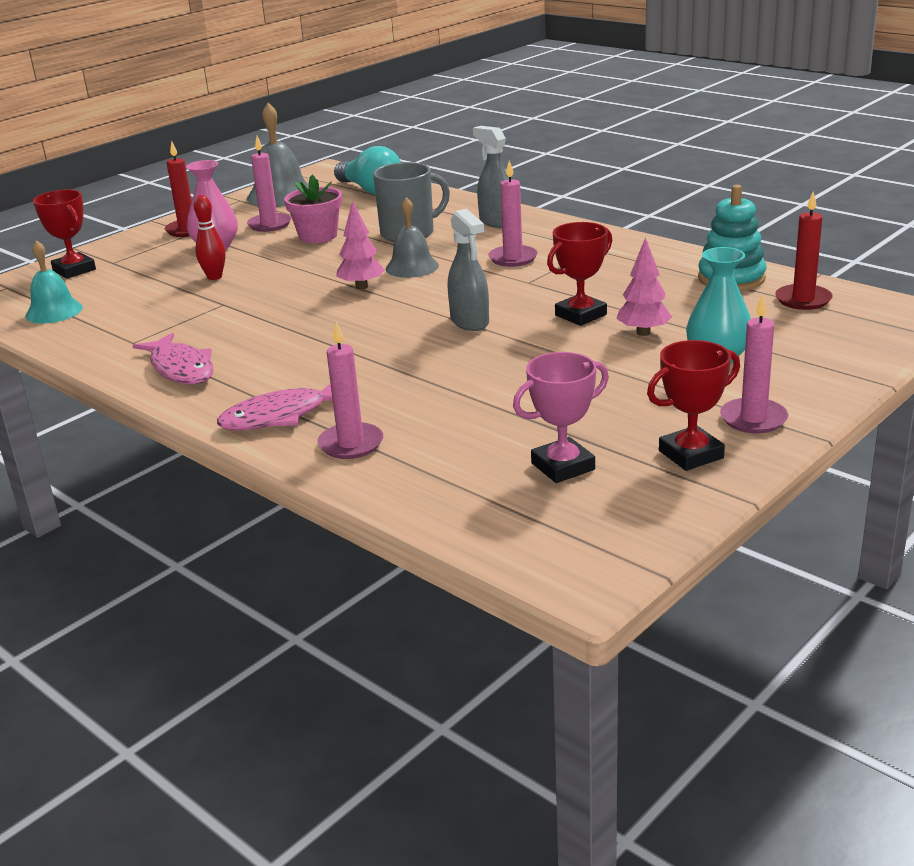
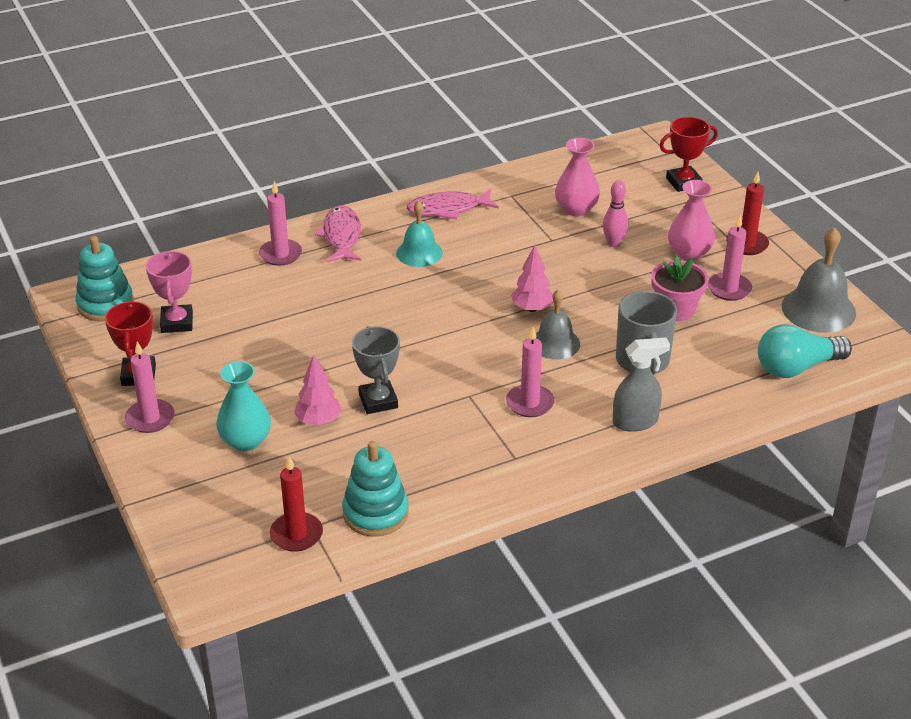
camera: 110 degrees right, 10 degrees up
turquoise bell [25,240,83,324] -> turquoise bell moved to [396,200,443,267]
red bowling pin [194,195,226,280] -> pink bowling pin [603,180,628,247]
grey spray bottle [448,208,489,331] -> none
red trophy [547,222,612,326] -> grey trophy [352,326,400,414]
none -> turquoise stacking toy [75,236,134,321]
none -> pink vase [555,138,600,216]

